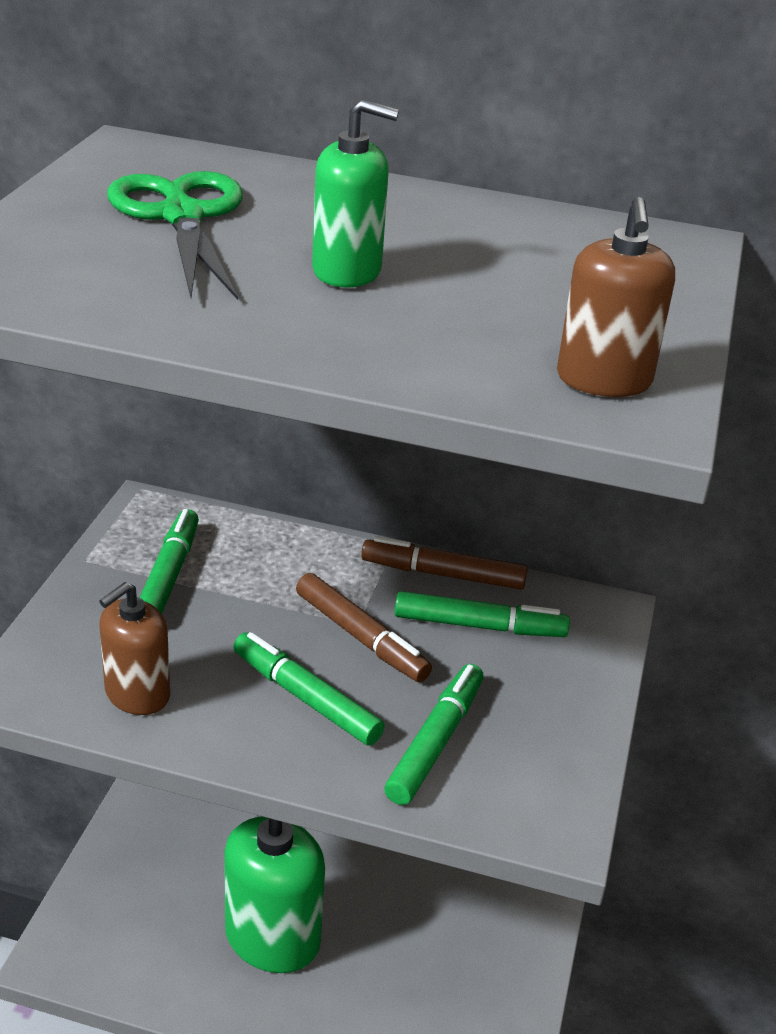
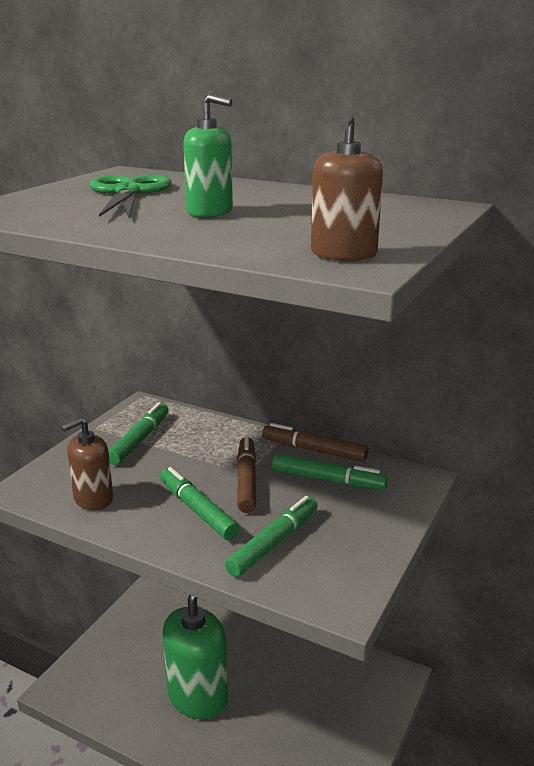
camera: 15 degrees right, 10 degrees down
brown marker [296,573,432,682] -> brown marker turned 150 degrees counterclockwise [237,436,256,513]

